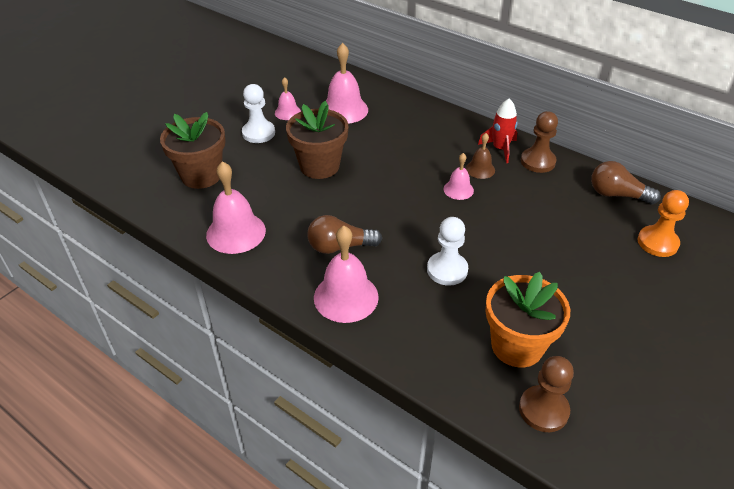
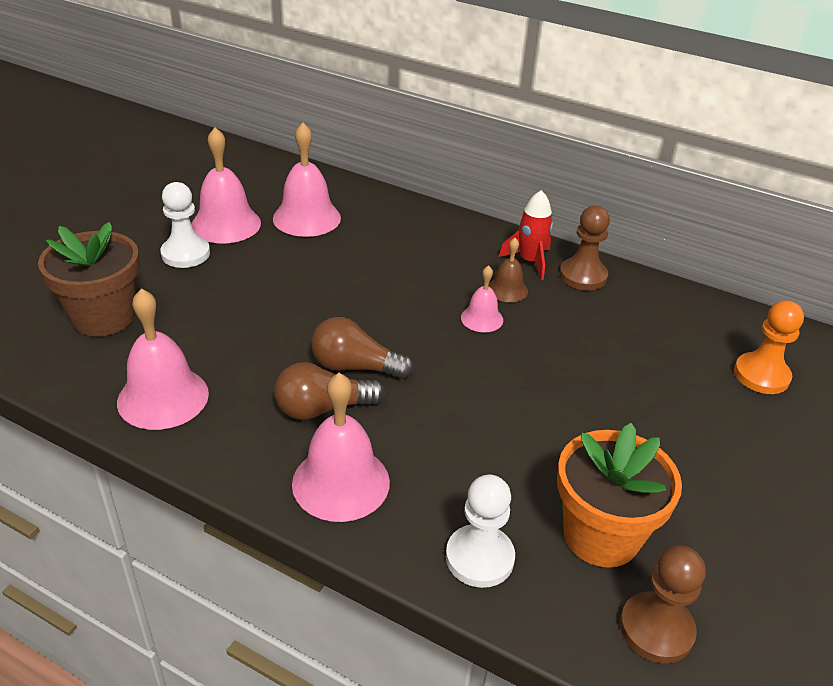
camera: 10 degrees left, 5 degrees down
pink bell [275,77,301,120] -> pink bell [191,127,261,244], size x1.82
brown flower pot [286,101,348,179] -> none
white pawn [427,217,468,286] -> white pawn moved to [446,475,515,588]
brown light bulb [591,161,661,205] -> brown light bulb moved to [311,317,414,379]

